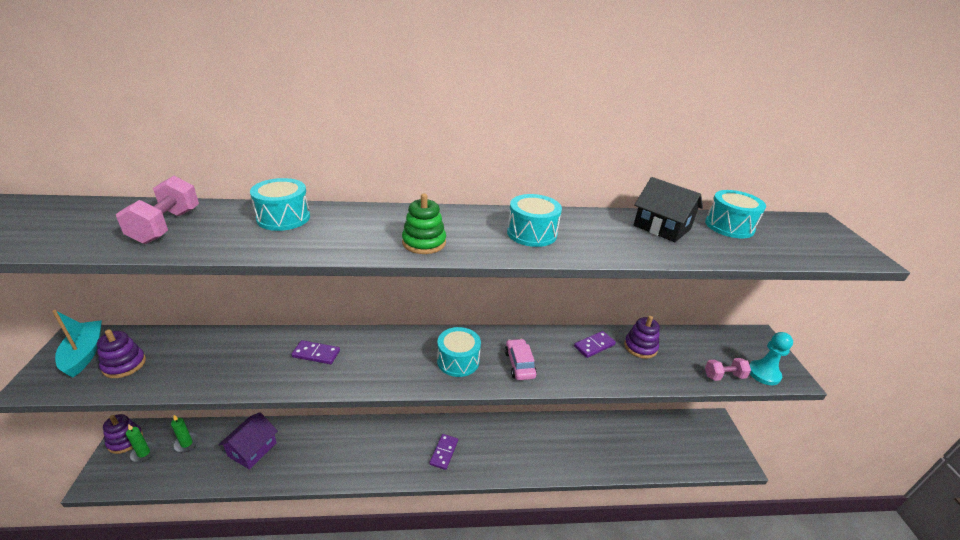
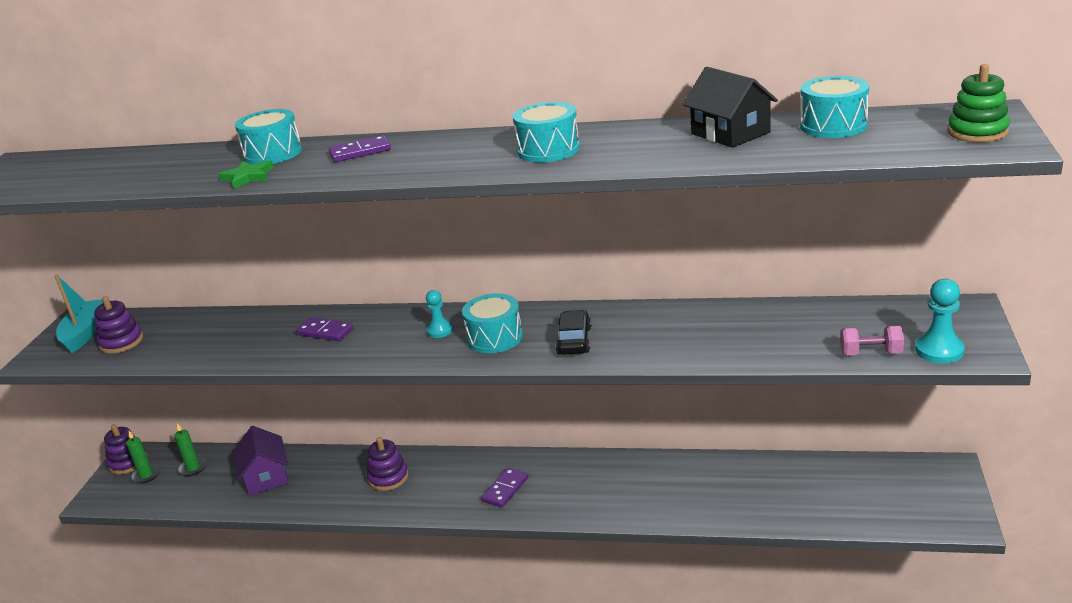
camera: 20 degrees right, 5 degrees down
pink dumbbell [116,176,199,244] -> none
purple house [218,412,278,469] -> purple house turned 60 degrees counterclockwise [233,426,288,495]
green stacking toy [402,193,446,254] -> green stacking toy moved to [947,64,1010,142]
pink car [505,339,537,380] -> black car [556,310,591,355]
purple domino [574,331,616,358] -> purple domino moved to [328,135,391,162]
purple stacking toy [624,316,660,359] -> purple stacking toy moved to [367,437,409,491]
none -> green star [218,161,274,189]
none -> turquoise pawn [426,290,453,338]

